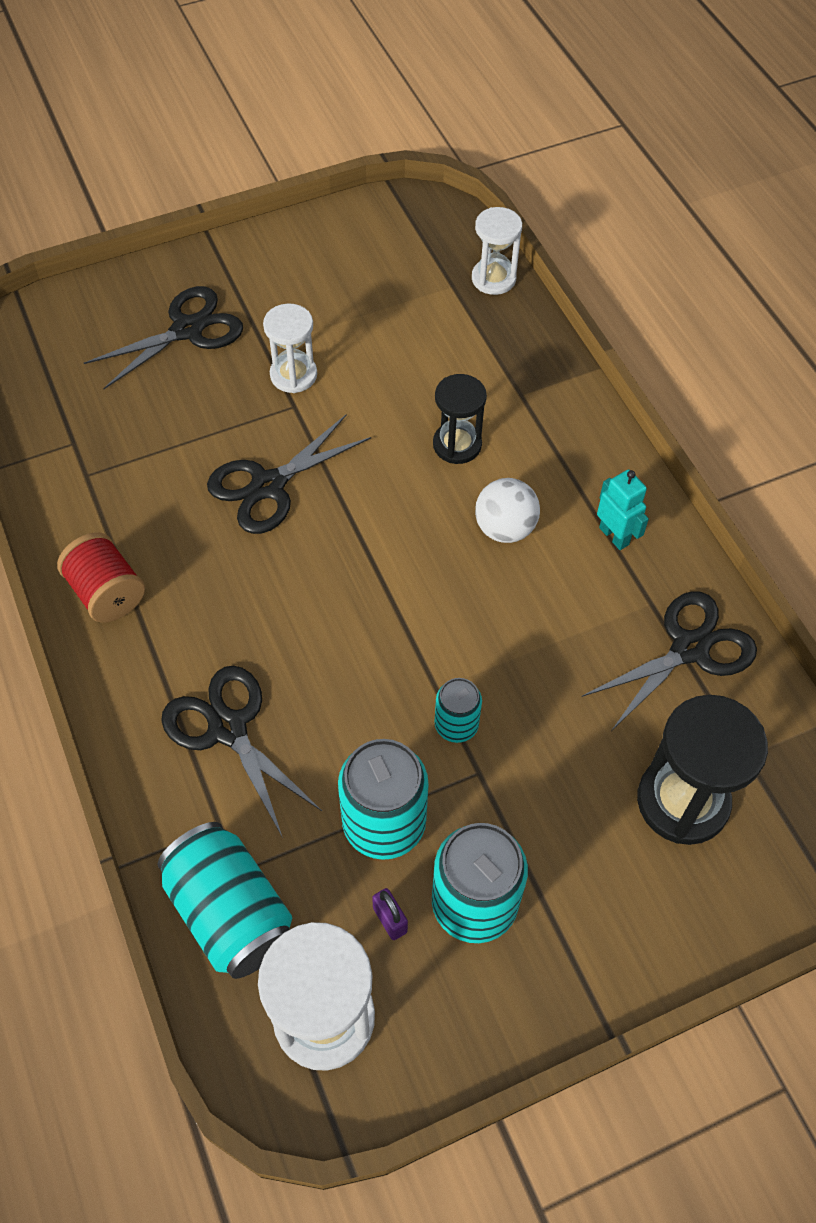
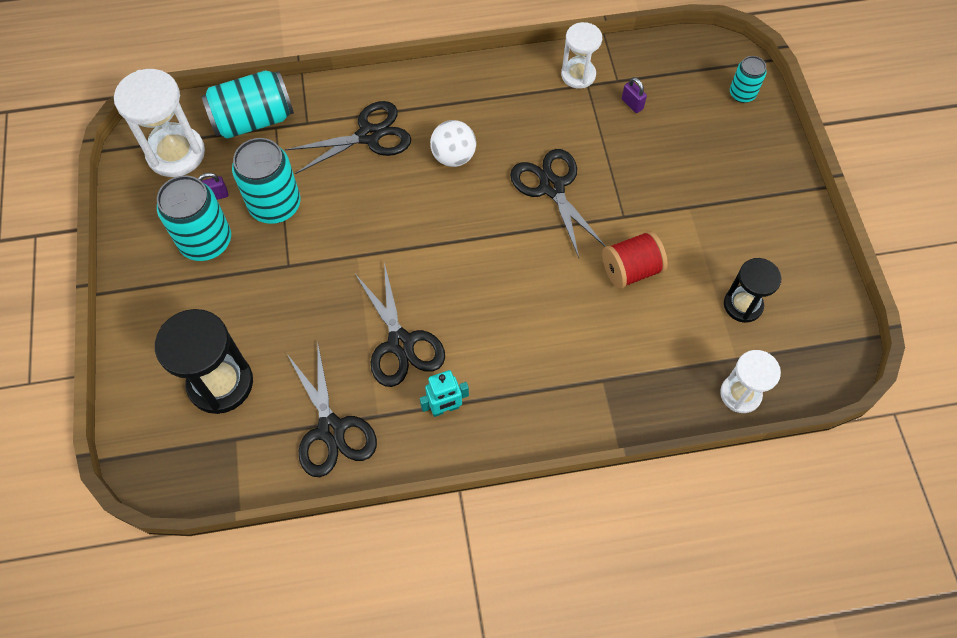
camera: 105 degrees right, 5 degrees up
red spool [57,532,145,623] -> red spool moved to [602,231,668,289]
black scissors [84,286,243,389] -> black scissors moved to [355,263,445,387]
white hourglass [263,303,317,393] -> white hourglass moved to [561,22,602,89]
black hourglass [433,374,487,464] -> black hourglass moved to [724,258,782,323]
turquoise can [434,678,482,743] -> turquoise can moved to [730,56,767,103]
white ball [475,478,540,543] -> white ball moved to [430,120,476,167]
none -> purple padlock [622,77,647,113]

